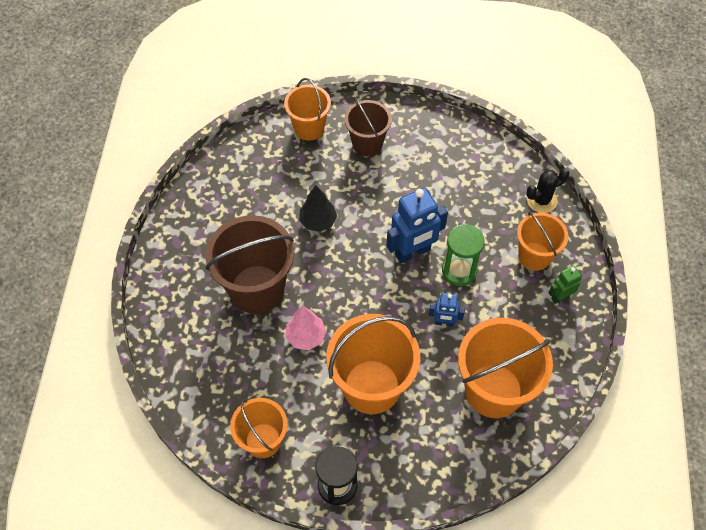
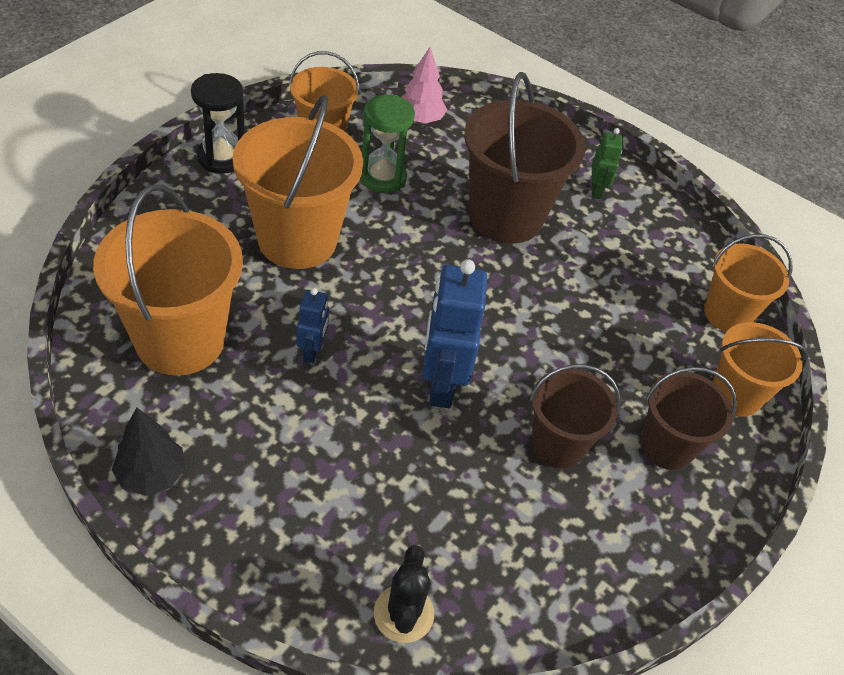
camera: 115 degrees right, 10 degrees down
pink tree [286,306,326,350] -> pink tree moved to [402,47,447,123]
black tree [299,186,337,232] -> black tree moved to [112,407,185,496]
blue robot [429,293,465,327] -> blue robot turned 150 degrees clockwise [297,288,329,363]
green hourglass [442,224,485,286] -> green hourglass moved to [360,95,415,193]
orange bucket [517,211,568,271] -> orange bucket moved to [704,234,792,332]
green robot [549,266,582,304] -> green robot moved to [592,128,623,199]
none -> brown bucket [530,364,621,469]

